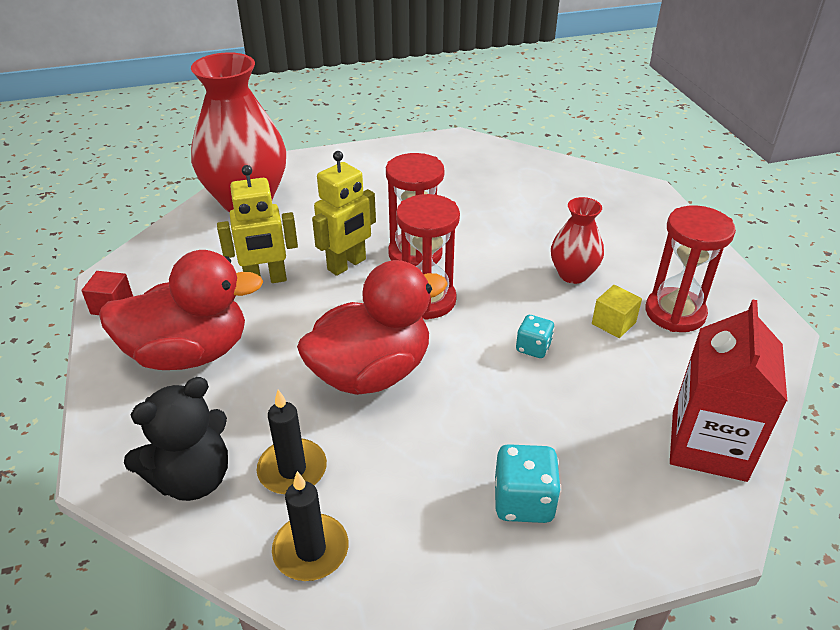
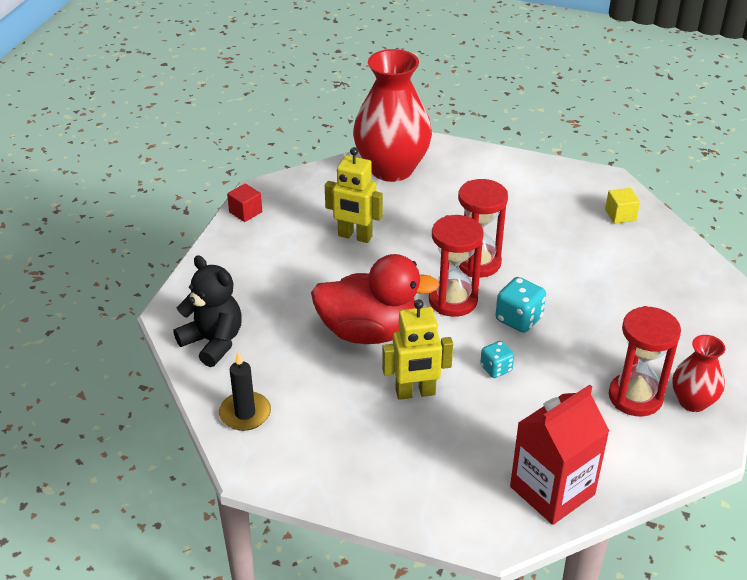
camera: 35 degrees right, 0 degrees up
red duck [99,250,263,370] -> none
black teddy bear [124,377,228,501] -> black teddy bear turned 135 degrees counterclockwise [173,255,242,367]
black candle [257,390,327,494] -> none
yellow robot [312,151,376,276] -> yellow robot moved to [382,299,453,400]
turquoise dice [495,444,561,523] -> turquoise dice moved to [496,277,546,333]
red vase [551,197,604,284] -> red vase moved to [672,335,725,412]
yellow cube [592,285,642,338] -> yellow cube moved to [605,188,640,224]

